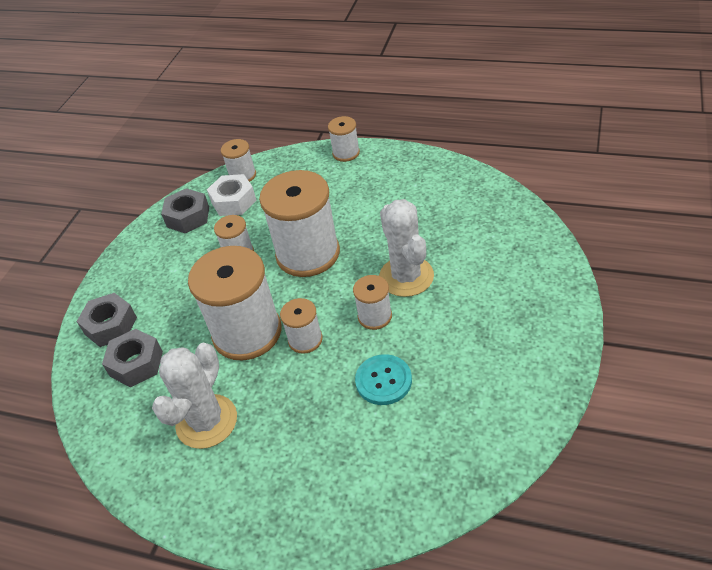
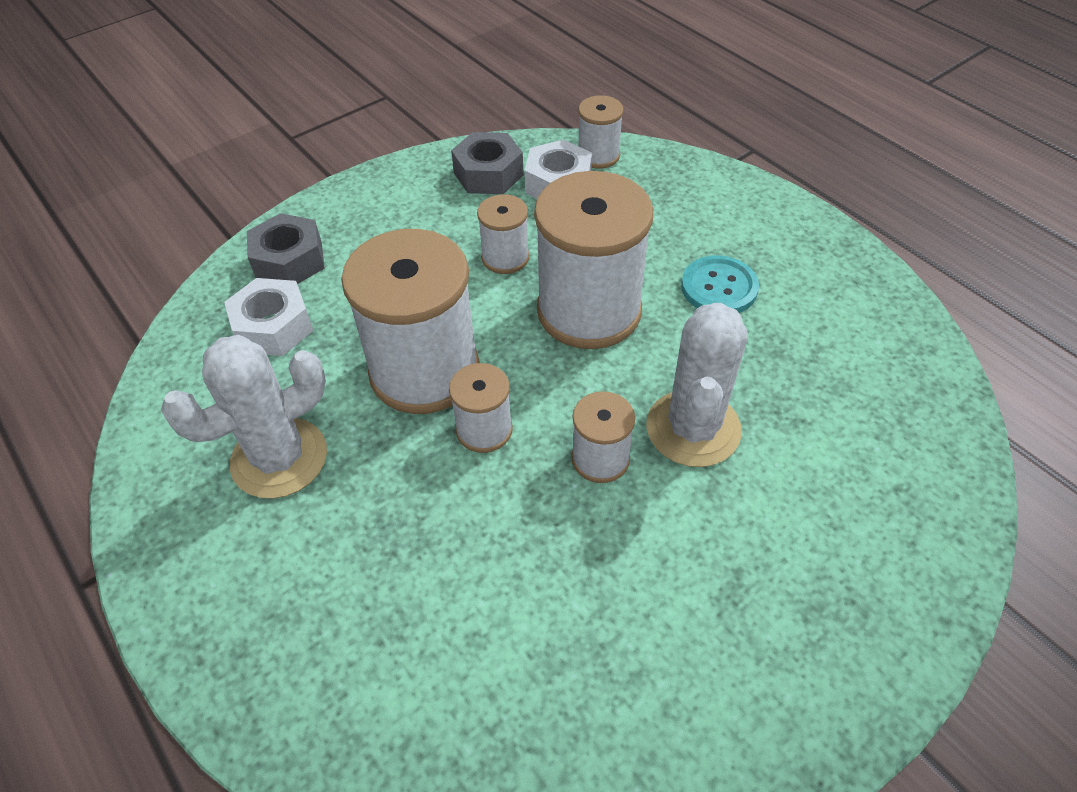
camera: 30 degrees right, 5 degrees up
grey nut [102,329,163,387] -> white nut [224,278,314,356]
white spool [328,116,360,162] -> none
turquoise button [355,354,412,405] -> turquoise button moved to [681,255,759,313]

